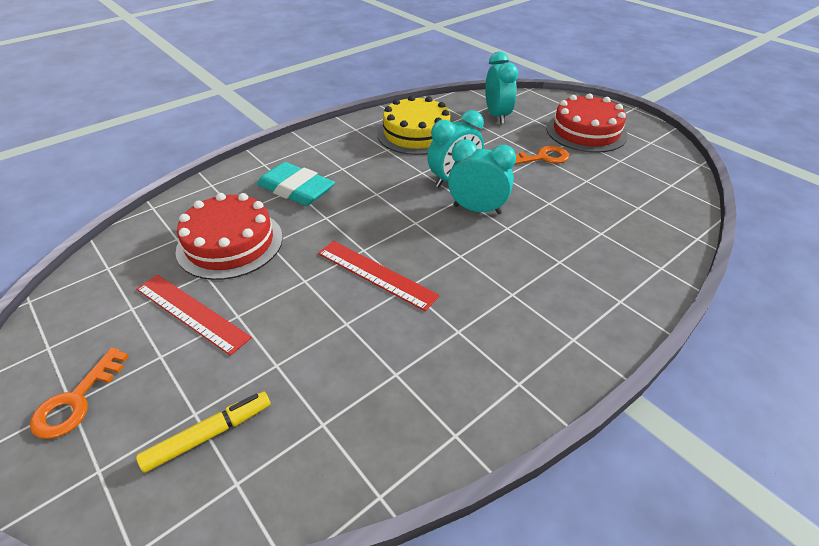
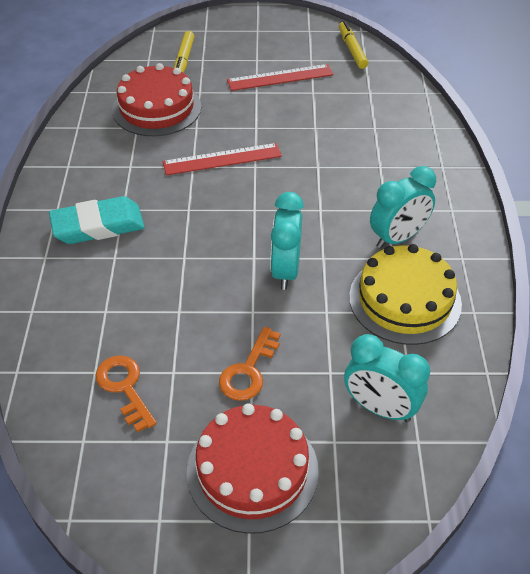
camera: 130 degrees right, 5 degrees up
orange key [30,348,129,439] -> orange key moved to [95,356,157,433]
red cake [176,193,283,280] -> red cake moved to [112,63,201,136]
turquoise eraser [257,162,335,206] -> turquoise eraser moved to [49,196,145,244]
turquoise clock [448,139,516,214] -> turquoise clock moved to [370,166,436,249]
none -> yellow marker [339,21,368,69]

